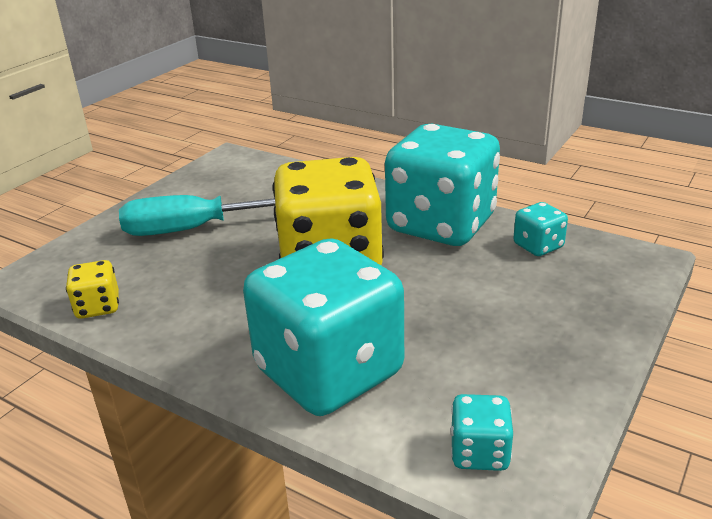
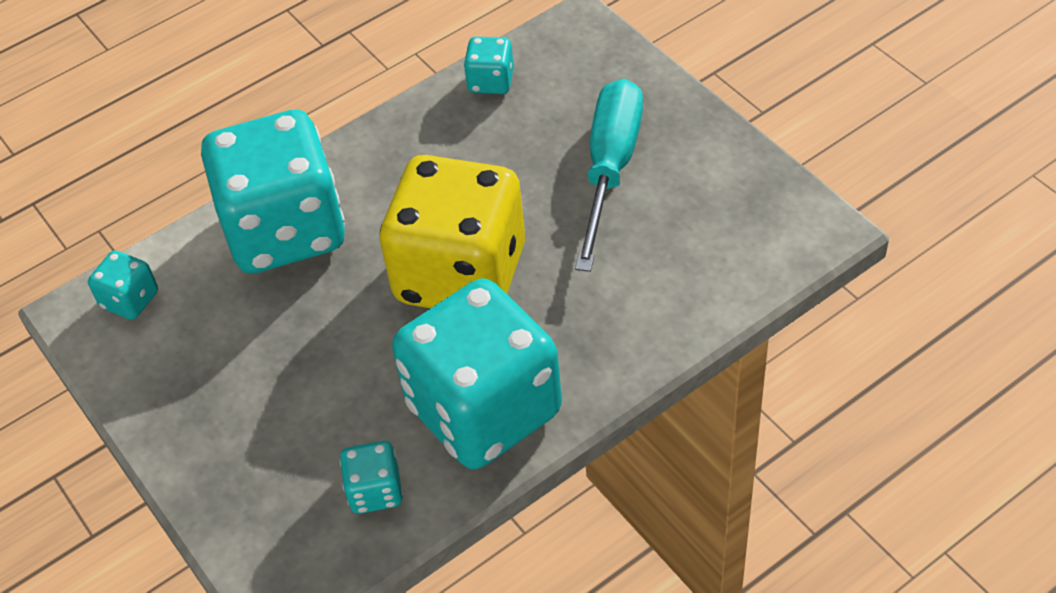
camera: 115 degrees right, 20 degrees up
yellow dice [66,260,119,319] -> turquoise dice [464,37,514,94]

